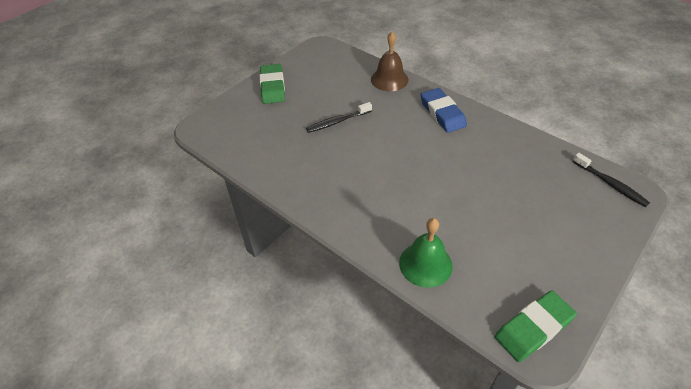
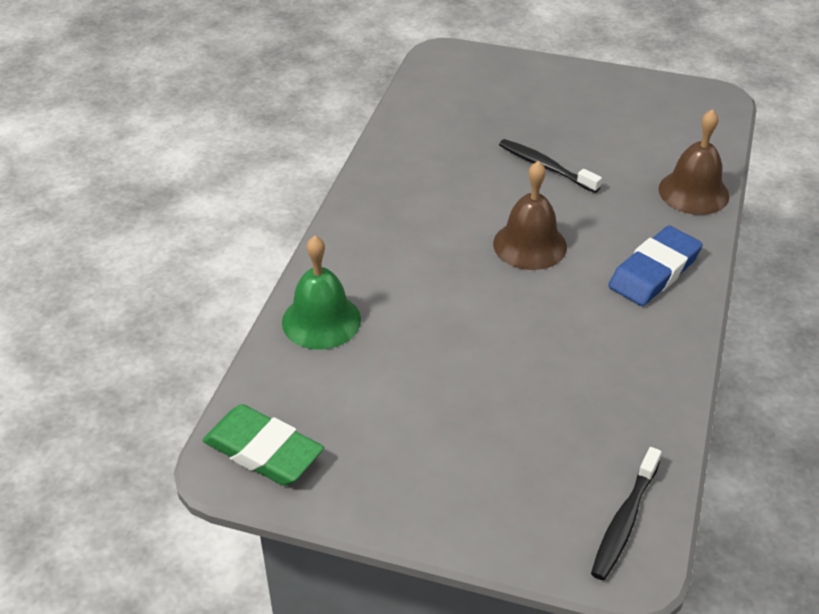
camera: 65 degrees right, 5 degrees down
green eraser [260,64,285,104] -> none
none -> brown bell [493,161,567,270]

